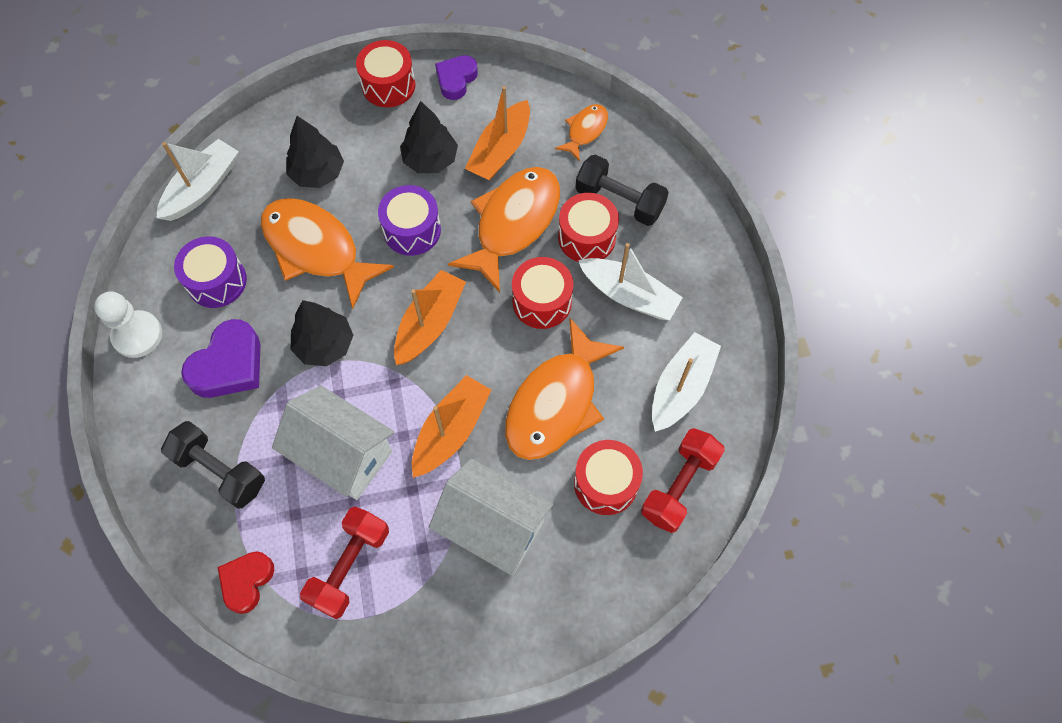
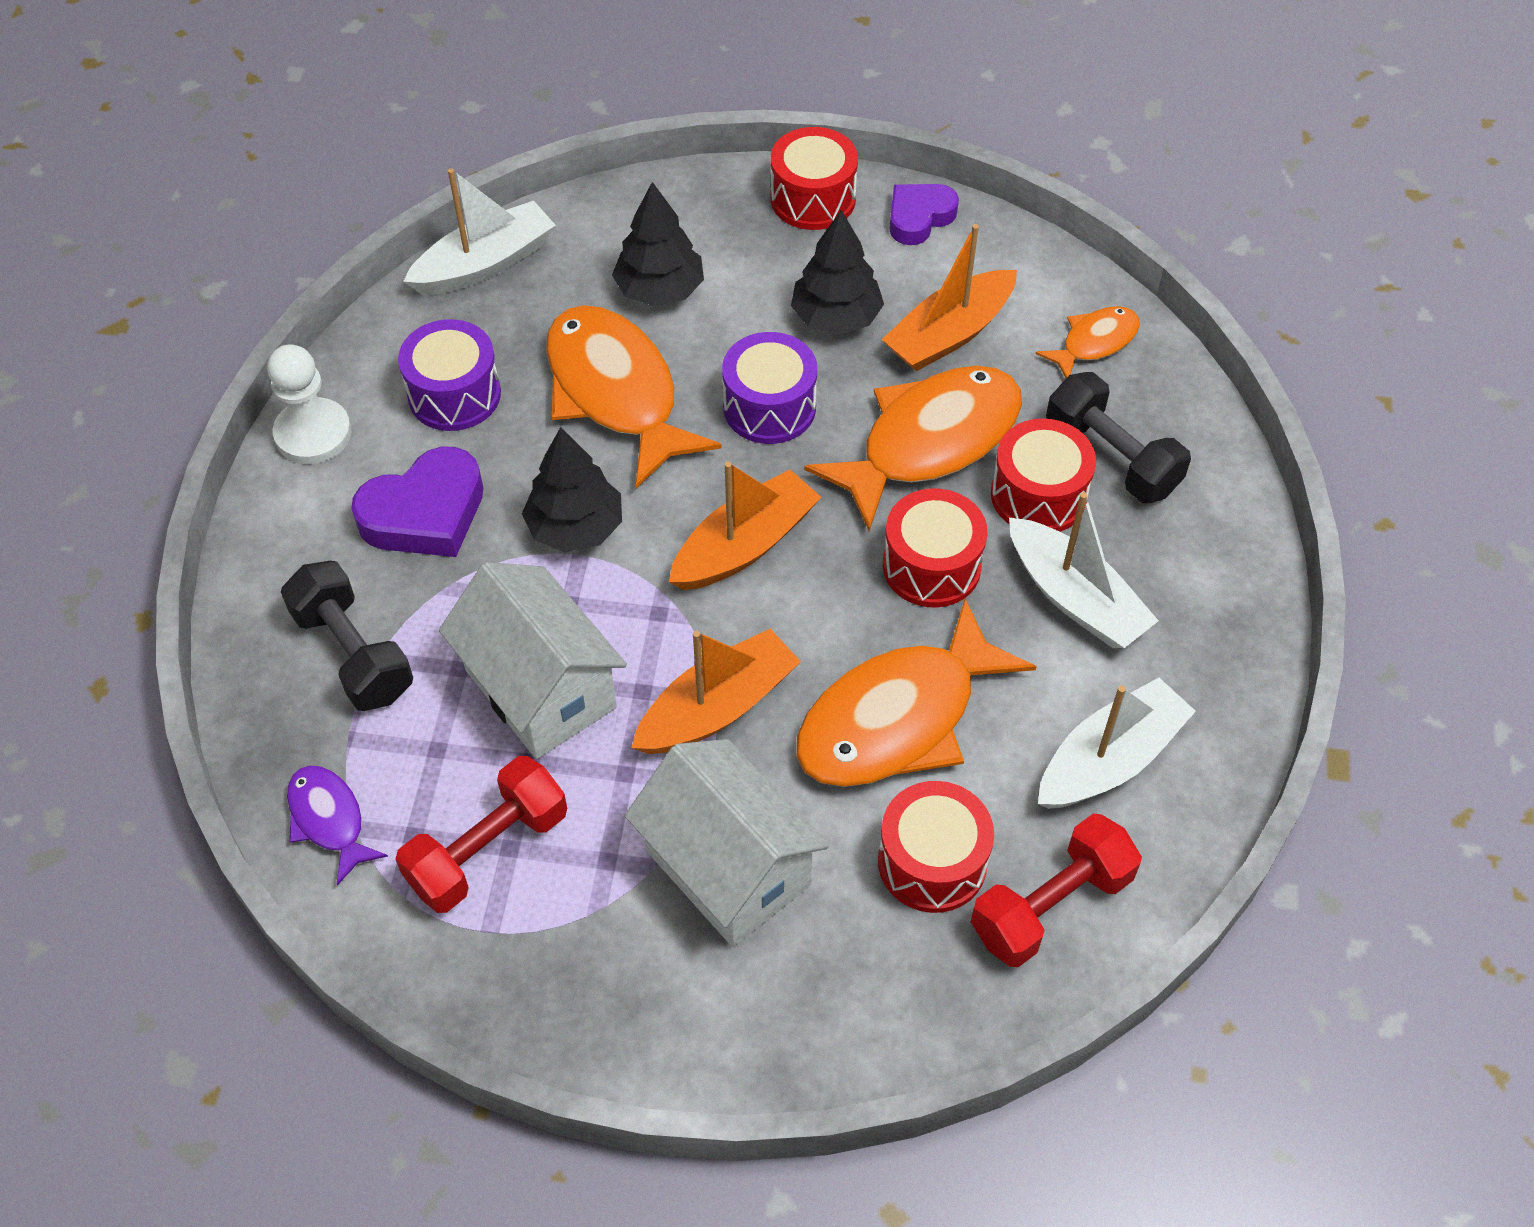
camera: 20 degrees right, 10 degrees down
red heart [218,551,274,614] -> purple fish [287,765,388,885]

